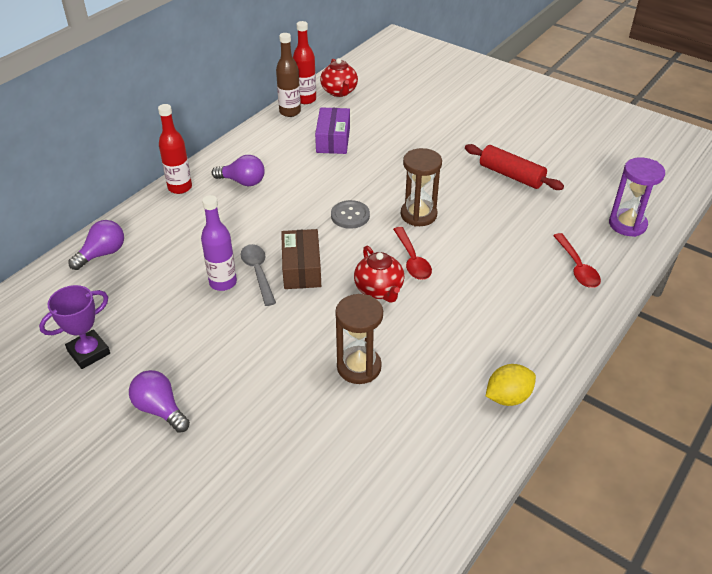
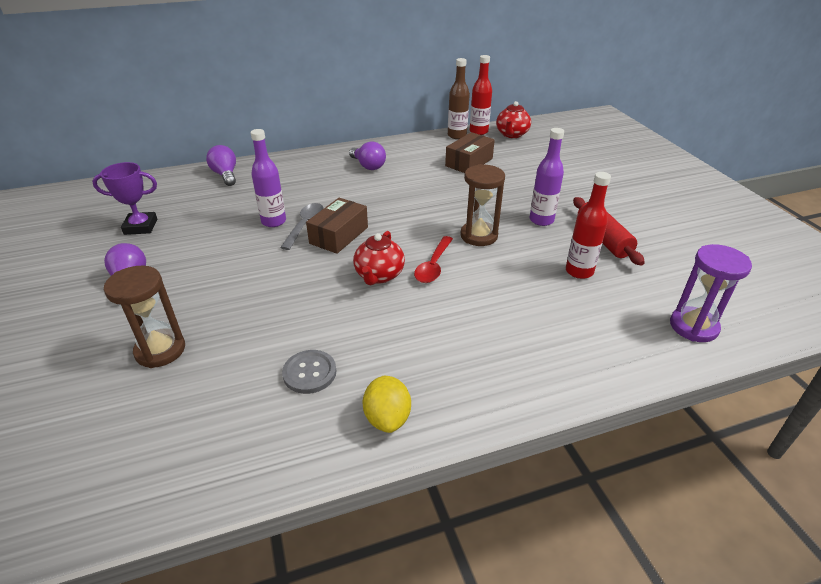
camera: 35 degrees right, 5 degrees down
purple light bulb [68,220,124,270] -> purple light bulb turned 105 degrees counterclockwise [206,145,236,186]
red bottle [158,104,192,194] -> red bottle moved to [566,172,611,279]
purple box [315,107,350,154] -> brown box [445,132,495,173]
grey button [331,200,370,229] -> grey button moved to [282,350,336,394]
brown hourglass [335,294,383,384] -> brown hourglass moved to [104,266,185,368]
yellow lemon [486,364,536,406] -> yellow lemon turned 75 degrees clockwise [363,376,411,433]
red spoon [553,233,601,288] -> none
none -> purple bottle [529,128,564,226]

